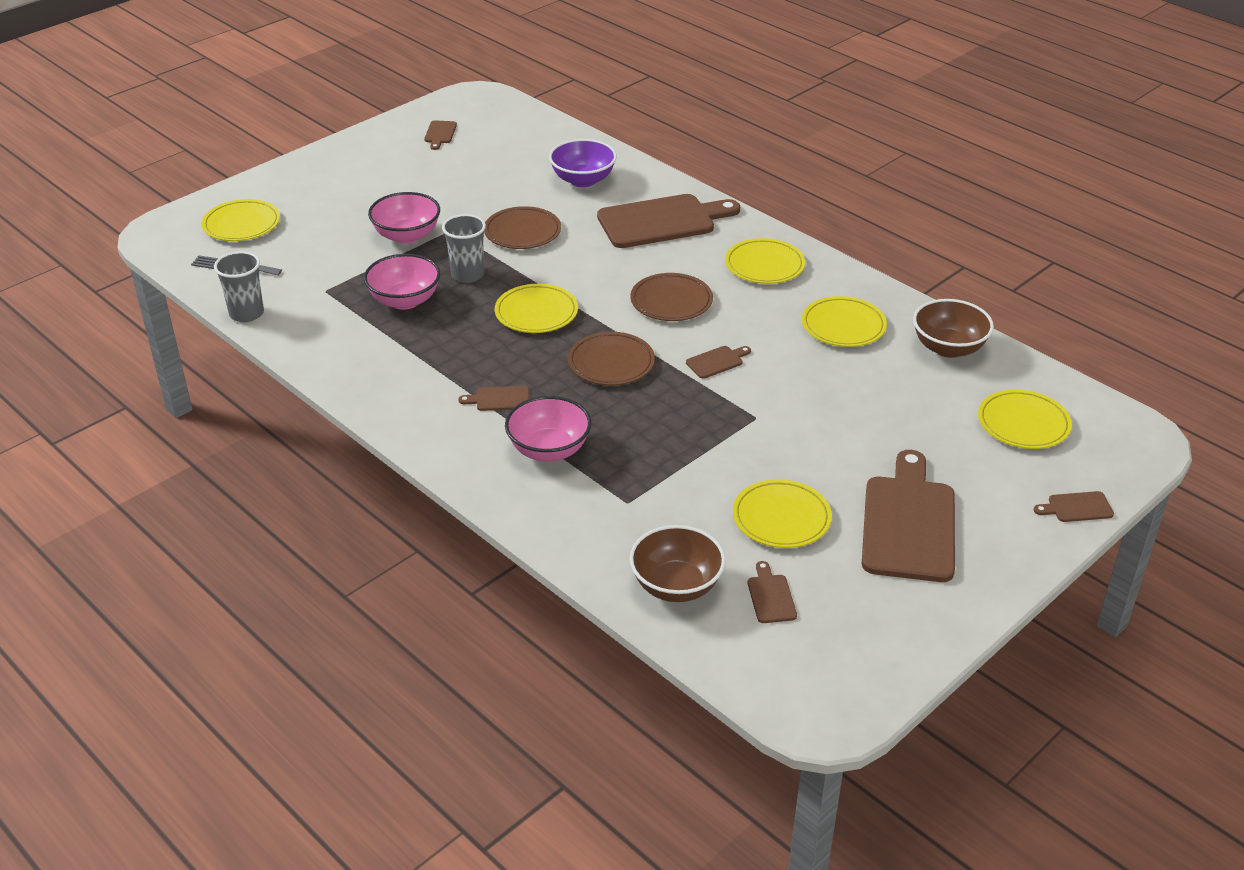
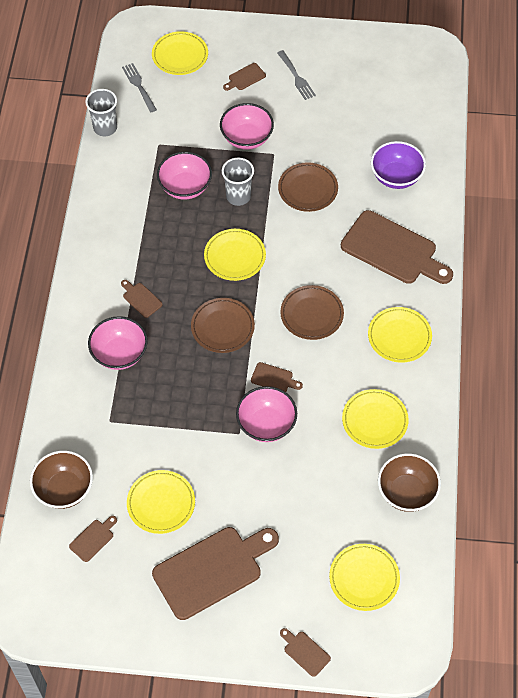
camera: 50 degrees right, 20 degrees up
brown cutting board [424,120,457,150] -> brown cutting board moved to [223,63,266,91]
none -> pink bowl [236,386,297,442]
none -> grey fork [277,50,316,100]

